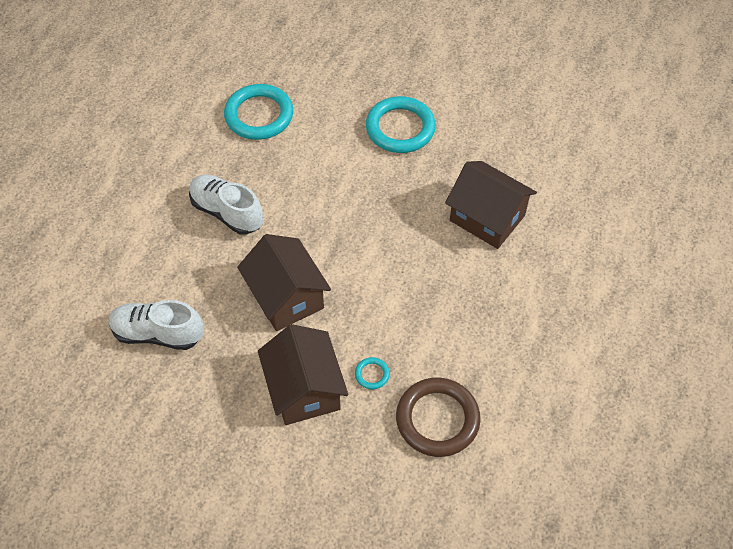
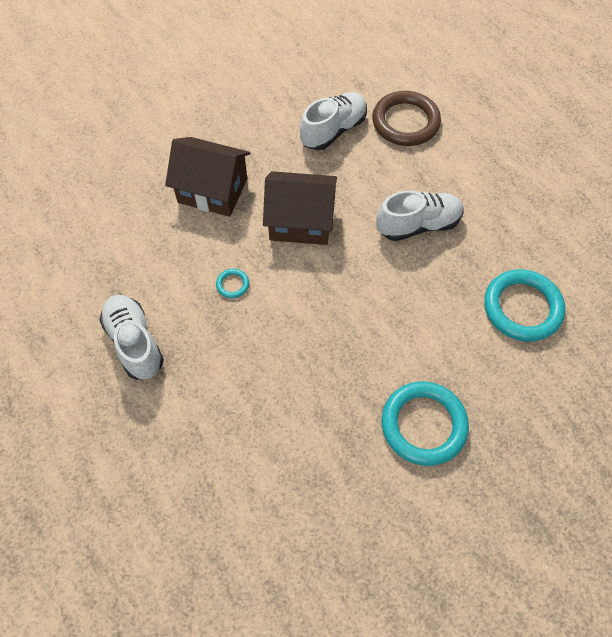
camera: 125 degrees right, 5 degrees up
turquoise ring [355,357,390,389] -> turquoise ring moved to [216,269,249,298]
brown ring [396,378,481,457] -> brown ring moved to [372,91,441,146]
brown house [445,161,537,249] -> none
none -> white shoe [99,295,164,380]

